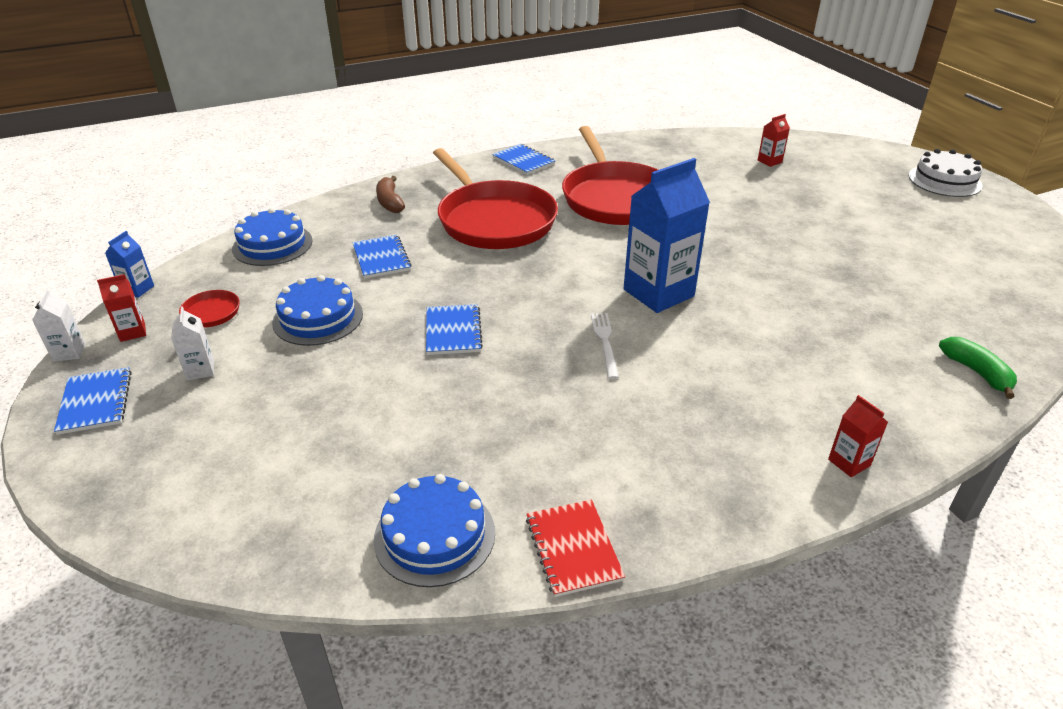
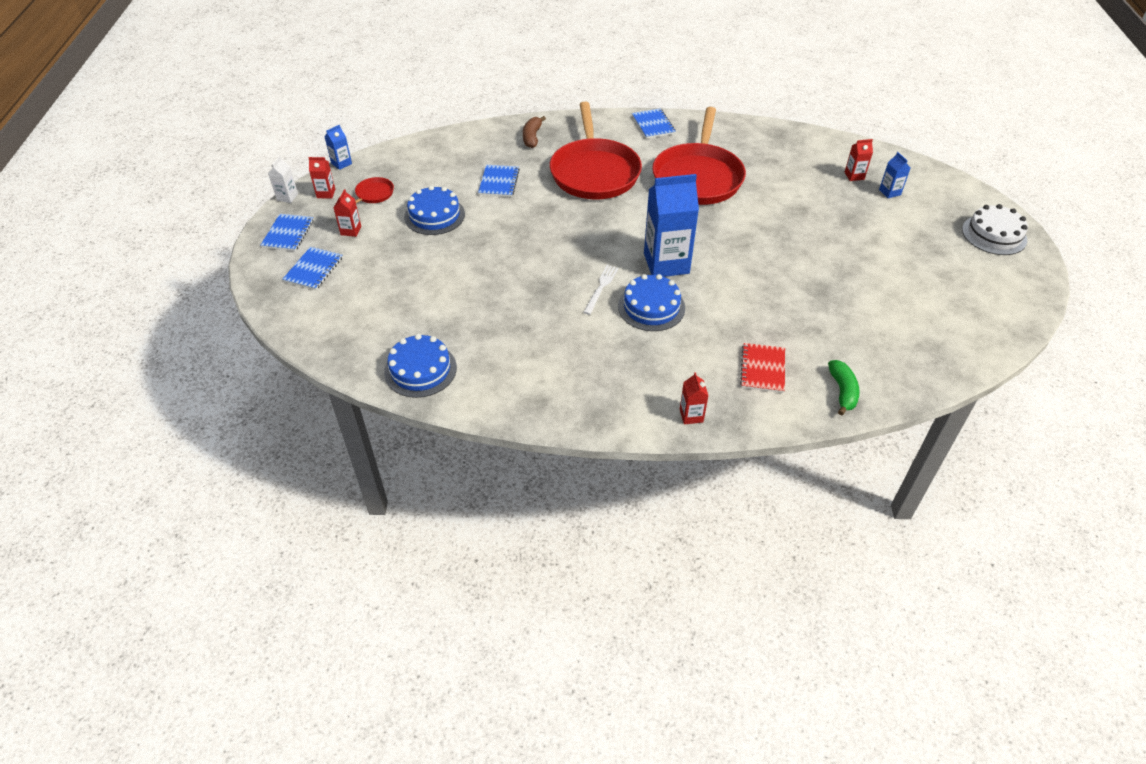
camera: 25 degrees right, 10 degrees up
white carton [171,306,214,380] -> red carton [334,189,361,237]
blue cake [232,208,312,266] -> blue cake moved to [618,274,685,331]
blue notebook [426,304,483,355] -> blue notebook moved to [282,247,343,290]
red notebook [526,499,625,597] -> red notebook moved to [740,343,785,393]
none -> blue carton [879,152,910,198]

